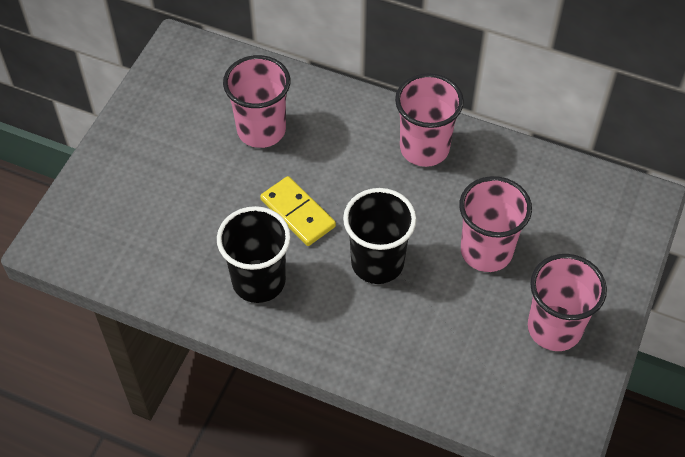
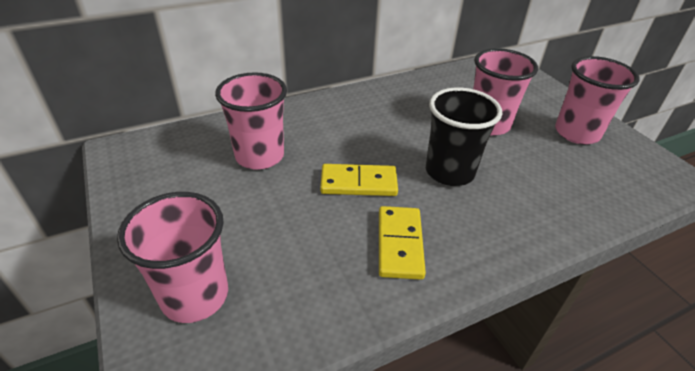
camera: 50 degrees left, 15 degrees down
black cup [217,206,291,303] -> yellow domino [379,206,426,280]
pink cup [395,73,464,167] -> pink cup moved to [117,192,228,323]

